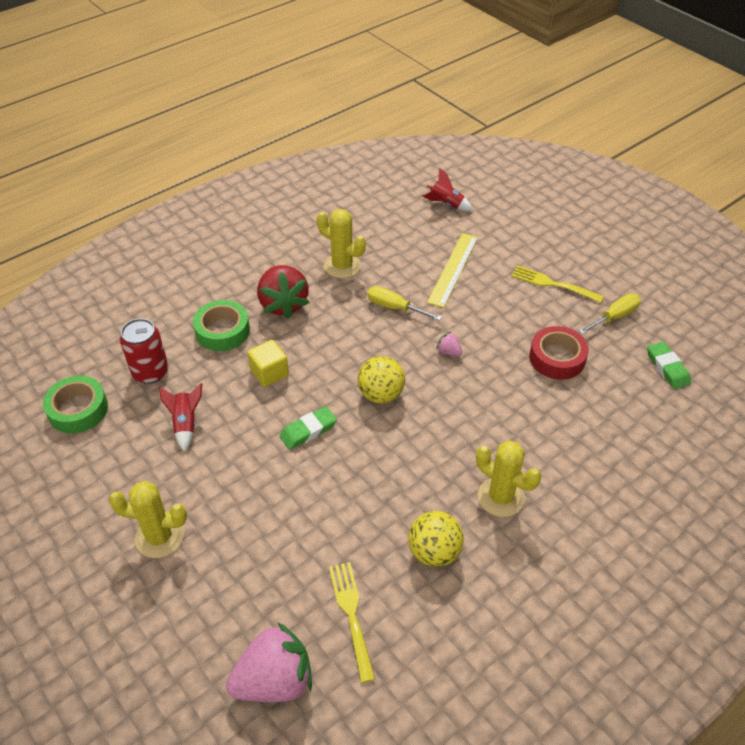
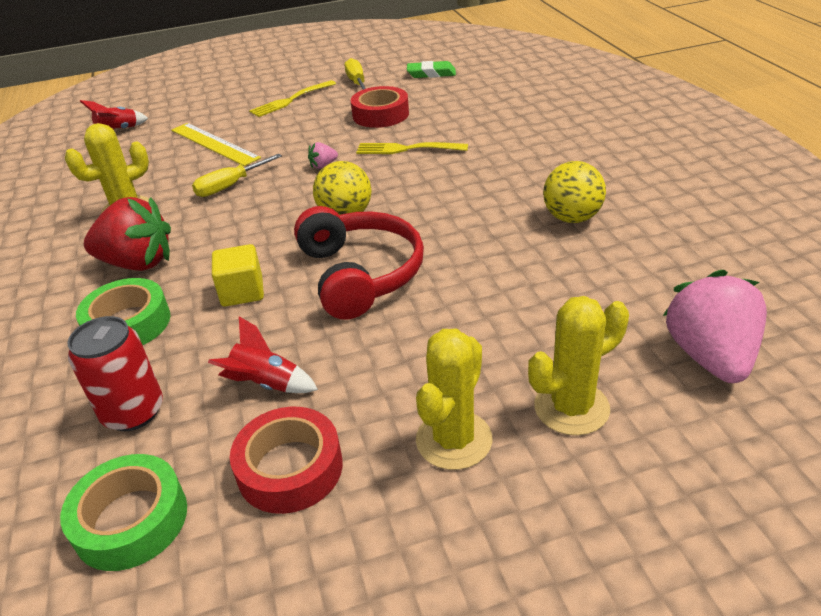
camera: 65 degrees left, 10 degrees down
green eraser [279,406,337,450] -> red headphones [294,206,424,320]
yellow fork [329,562,375,683] -> yellow fork moved to [356,142,468,154]
yellow cactus [476,441,541,517] -> yellow cactus moved to [528,296,629,435]
none -> red tape [230,407,343,514]

